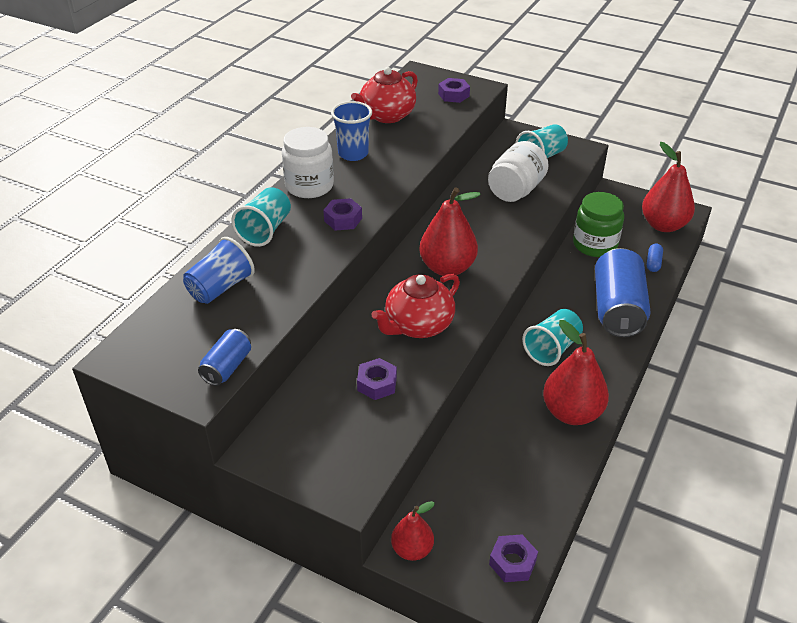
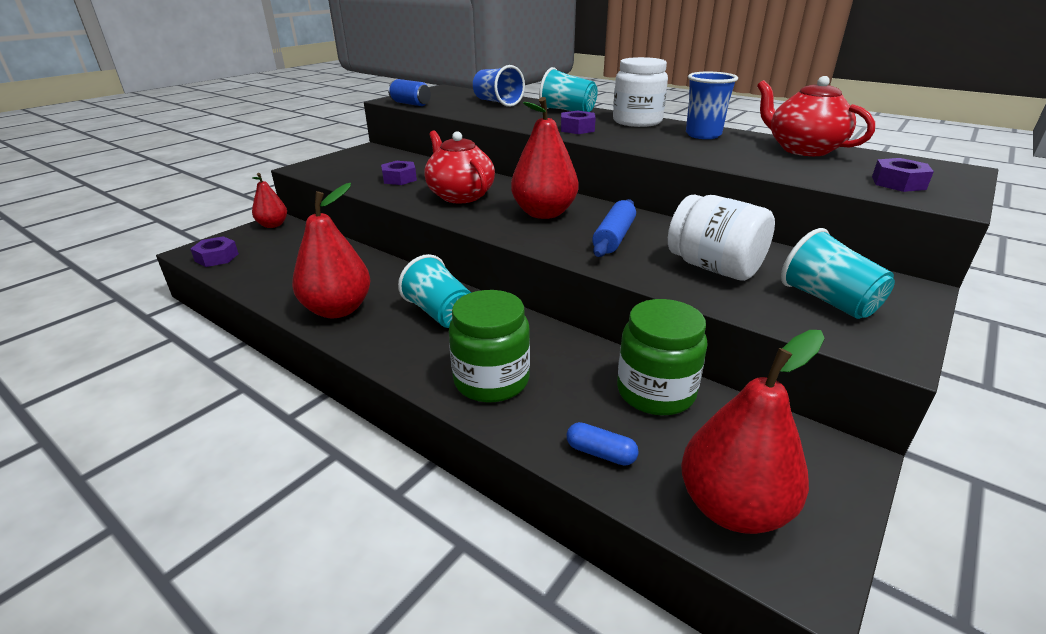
camera: 100 degrees right, 10 degrees down
blue can [595,248,650,337] -> green jar [449,290,530,402]
none -> blue rolling pin [592,199,636,257]

